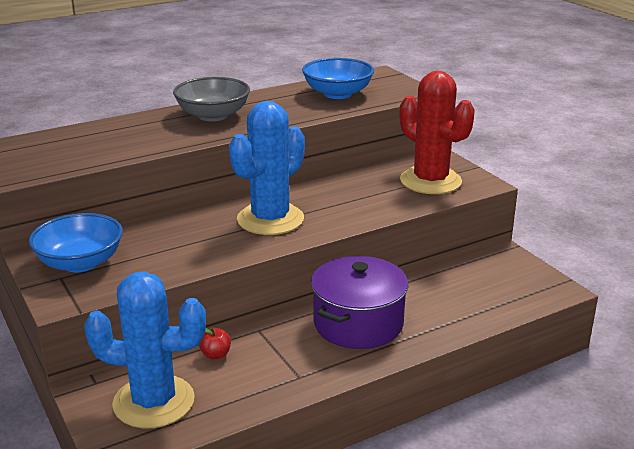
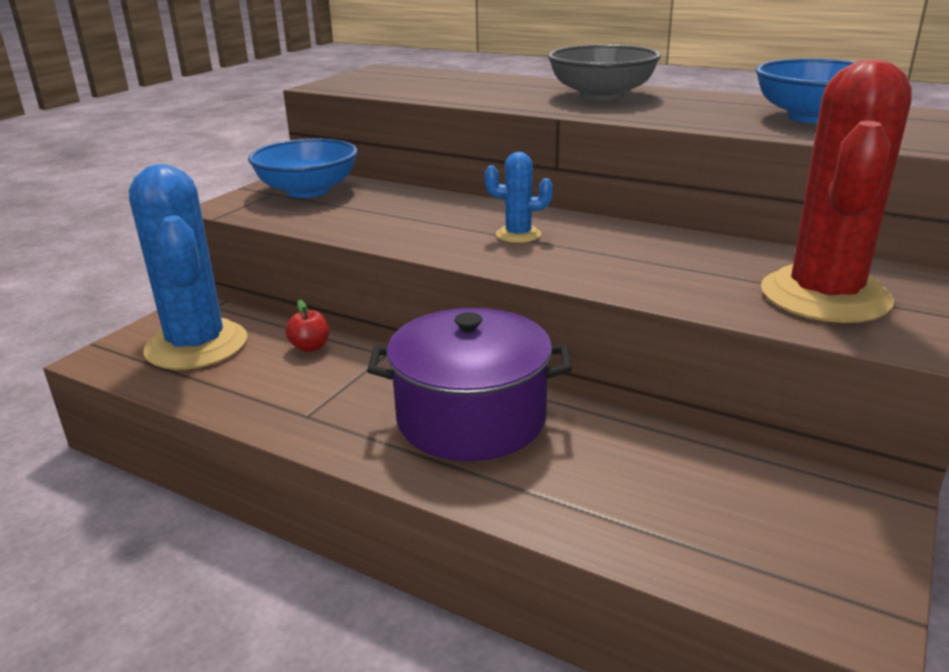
camera: 60 degrees right, 0 degrees up
blue cactus [229,101,305,235] -> blue cactus [484,152,553,243], size x0.45

